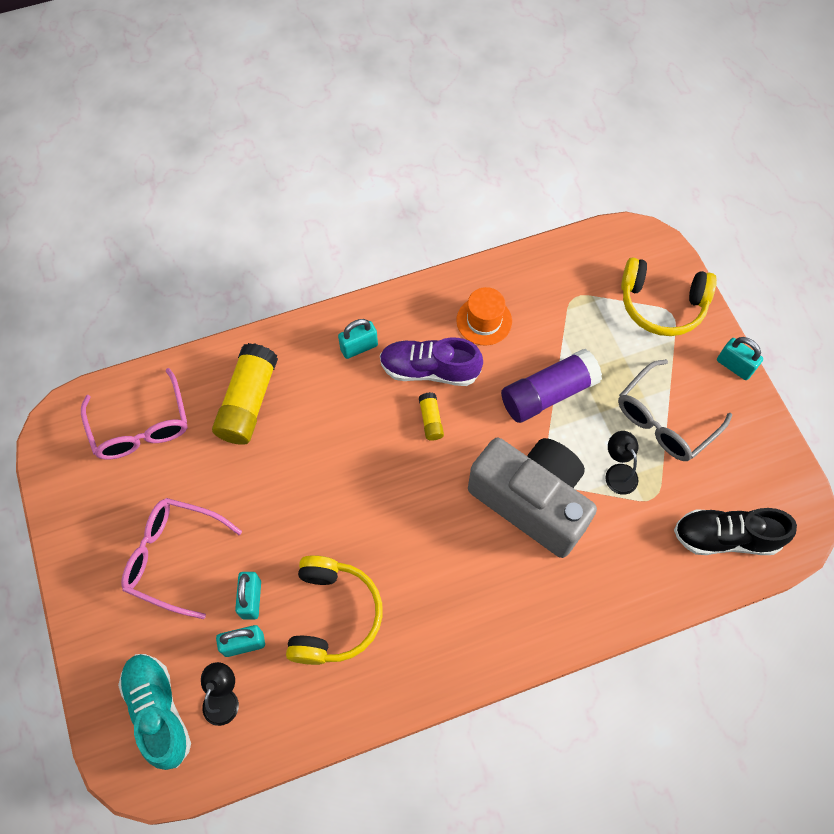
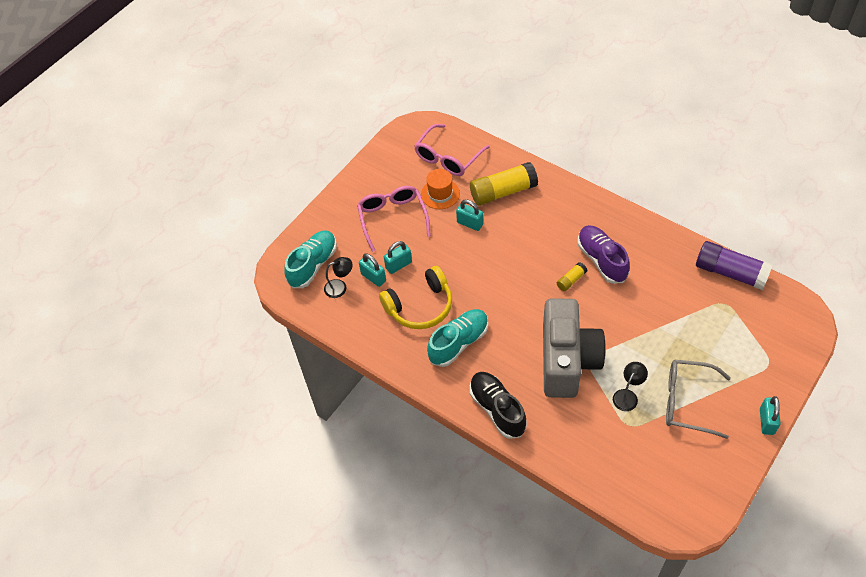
camera: 60 degrees right, 10 degrees down
turquoise padlock [338,319,378,359] -> turquoise padlock moved to [456,199,483,231]
orange hat [456,287,512,345] -> orange hat moved to [421,169,460,209]
purple glue stick [501,349,602,423] -> purple glue stick moved to [696,241,773,290]
yellow headphones [621,257,717,336] -> none
black shoe [674,508,797,555] -> black shoe moved to [470,372,527,439]
none -> turquoise shoe [427,309,488,367]

